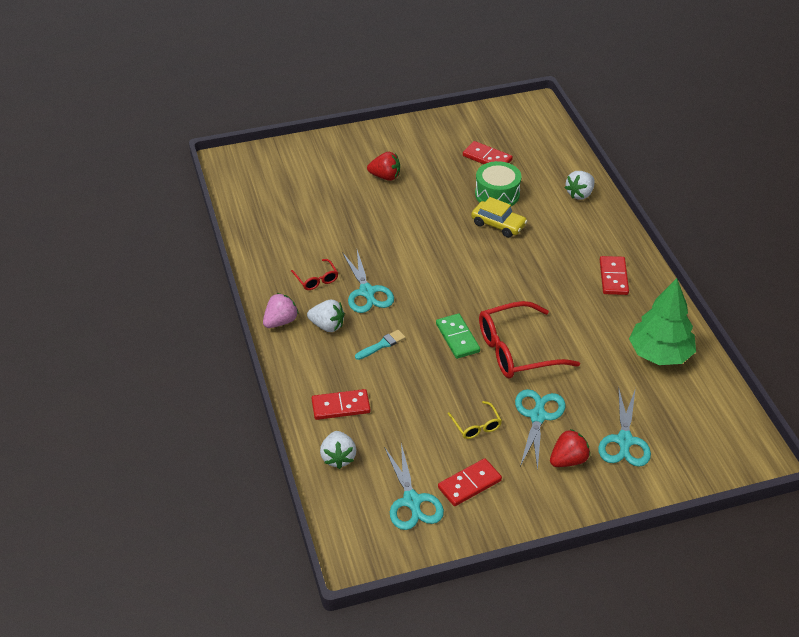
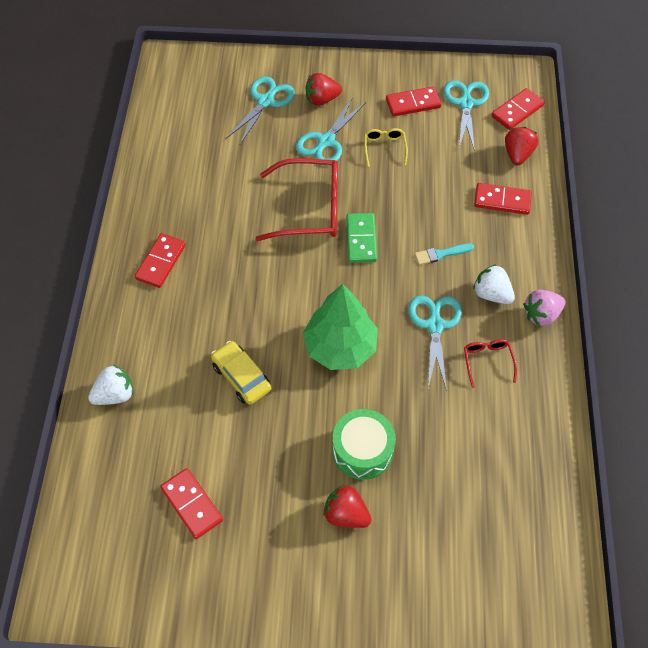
camera: 160 degrees left, 15 degrees up
white strawberry [320,431,356,469] -> red strawberry [505,127,538,165]
green drum [475,161,521,206] -> green drum moved to [332,409,396,480]
green tree [629,278,696,365] -> green tree moved to [302,284,378,370]
none -> red domino [491,88,545,130]

